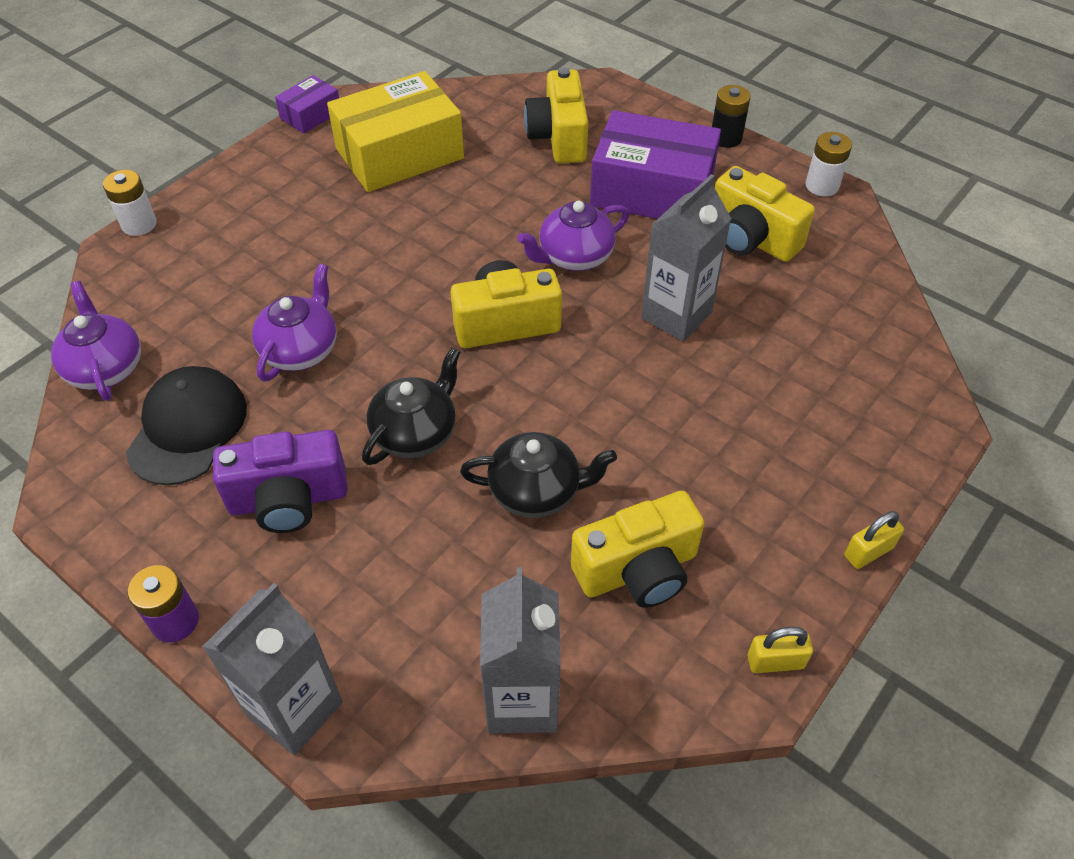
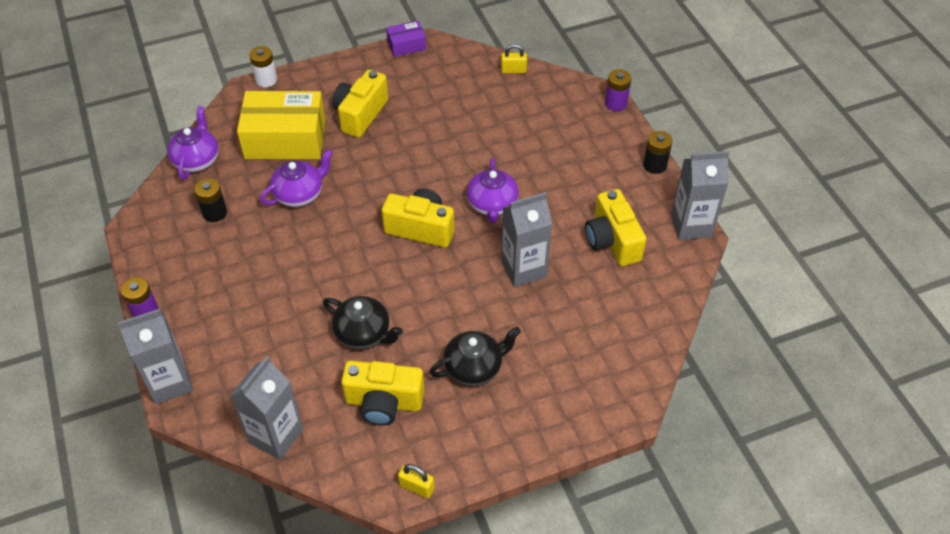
camera: 30 degrees right, 0 degrees up
black cap [126,366,247,485] -> black battery [194,178,227,222]
purple camera [213,430,348,533] -> none
yellow box [327,71,464,192] -> yellow box moved to [237,91,326,159]
black teapot [362,347,461,465] -> black teapot moved to [429,327,521,386]
purple teapot [517,201,629,271] -> purple teapot turned 90 degrees counterclockwise [467,158,519,223]
yellow camera [524,67,588,163] -> yellow camera moved to [332,70,388,138]
purple box [590,110,721,219] -> none
white battery [806,132,852,196] -> grey carton [671,151,729,240]
yellow padlock [844,511,904,569] -> yellow padlock moved to [501,44,527,73]
none -> purple battery [605,69,631,111]

